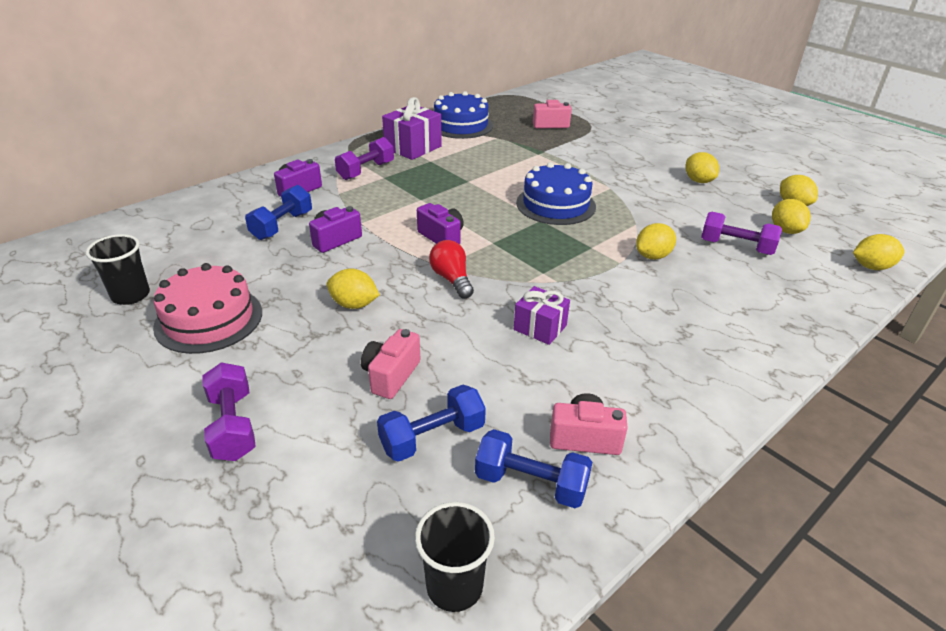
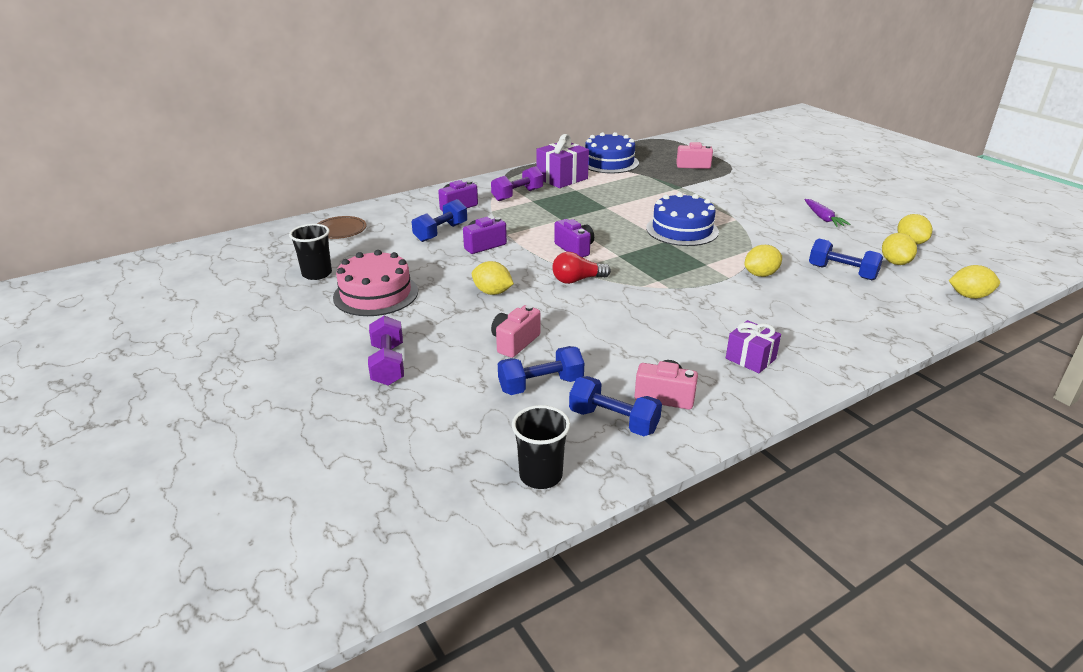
camera: 10 degrees right, 5 degrees down
red light bulb [429,240,474,299] -> red light bulb turned 90 degrees counterclockwise [552,252,611,284]
purple gift [514,286,570,345] -> purple gift moved to [726,320,781,373]
yellow lemon [685,152,719,183] -> purple carrot [805,199,851,227]
purple dumbbell [701,212,782,255] -> blue dumbbell [809,238,883,280]
none -> brown plate [317,216,366,239]

